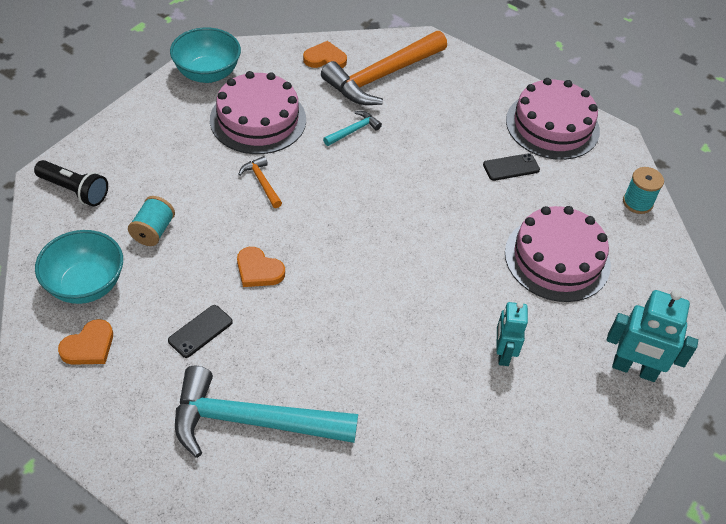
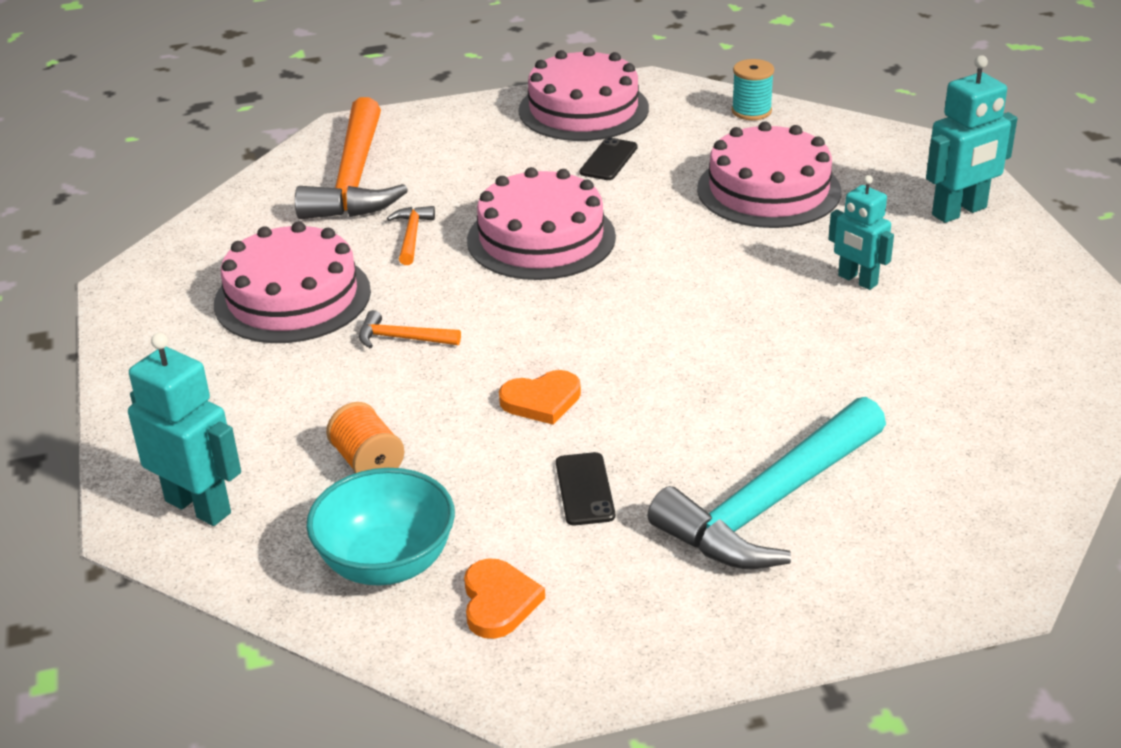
camera: 45 degrees left, 15 degrees down
black flashlight [34,160,108,207] -> turquoise robot [128,333,241,526]
turquoise spool [128,196,175,246] -> orange spool [326,402,404,473]
turquoise bowl [170,28,241,83] -> none
orange heart [303,41,347,68] -> none
turquoise hammer [323,111,382,146] -> orange hammer [387,206,435,265]
none -> pink cake [467,167,616,280]

